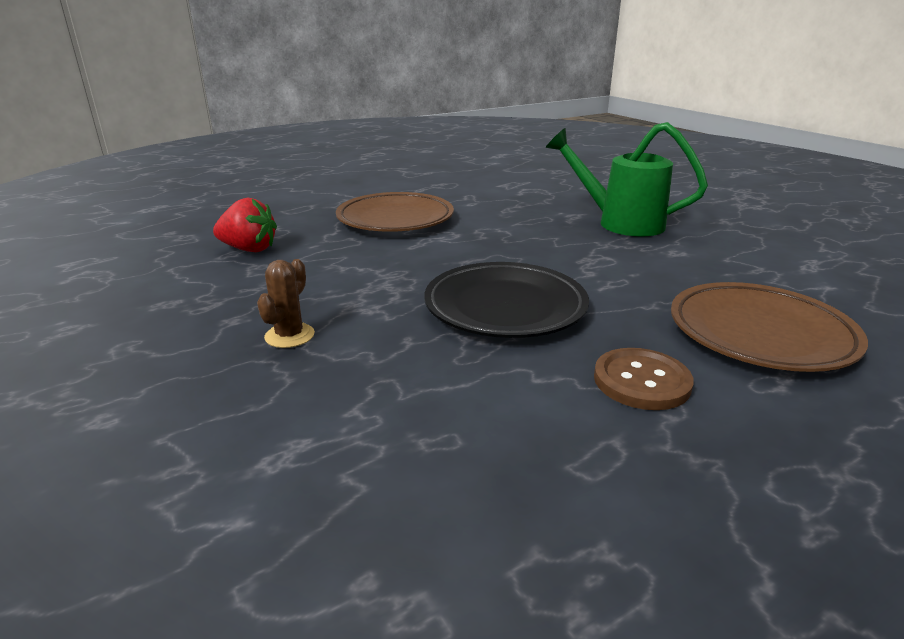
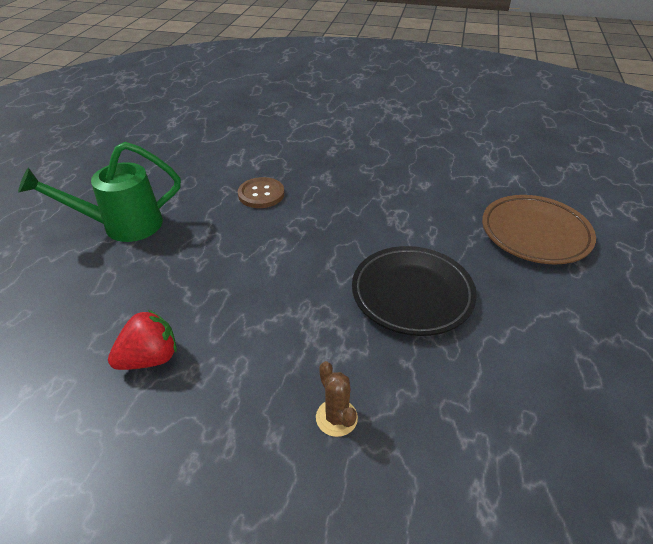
camera: 45 degrees left, 15 degrees up
brown plate [336,192,454,232] -> none
green watering can [545,122,708,237] -> green watering can moved to [18,142,181,242]
brown button [594,348,694,410] -> brown button moved to [238,177,284,208]

